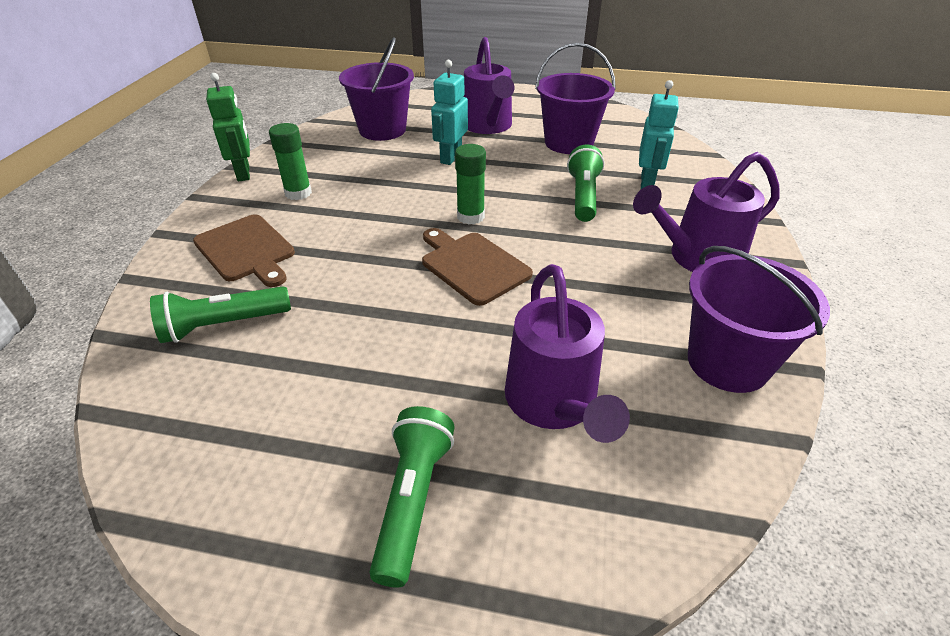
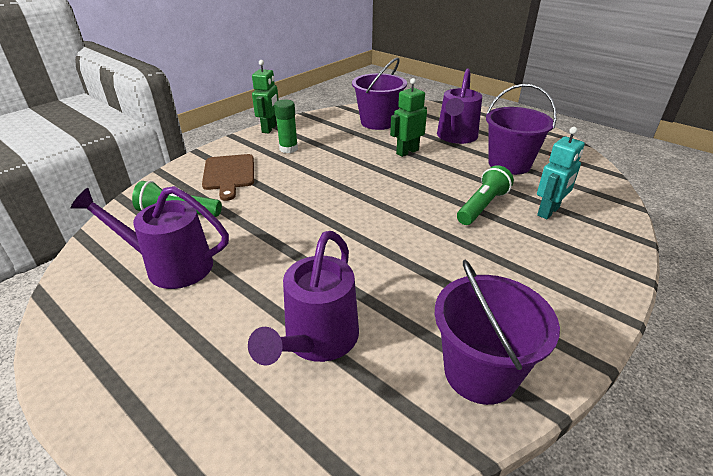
camera: 30 degrees right, 5 degrees down
green flashlight [369,406,455,588] -> none
brown cutting board [422,228,533,306] -> none
turquoise robot [431,60,468,165] -> green robot [390,78,427,157]
green glue stick [455,144,486,225] -> none
purple watering can [633,152,779,272] -> purple watering can moved to [71,186,229,289]

